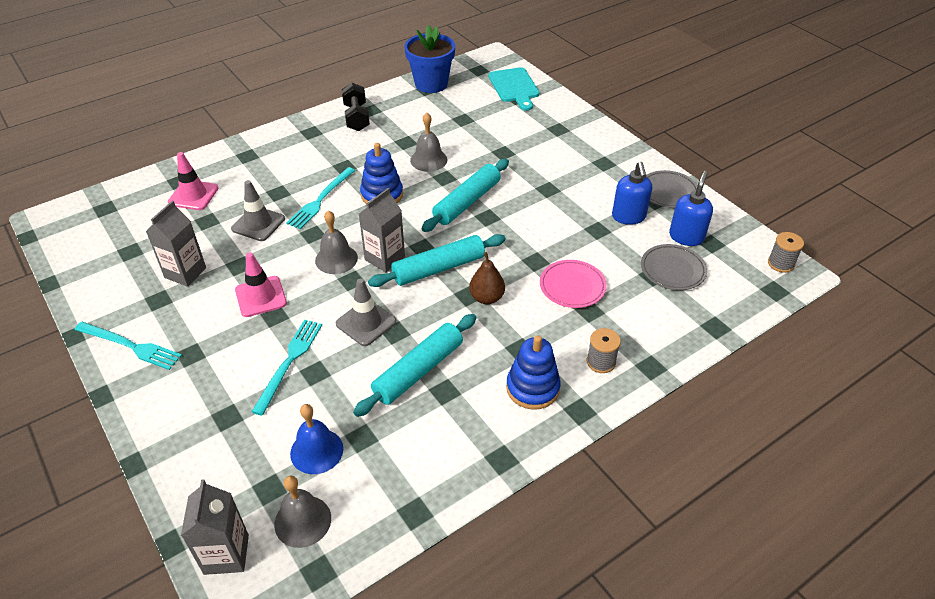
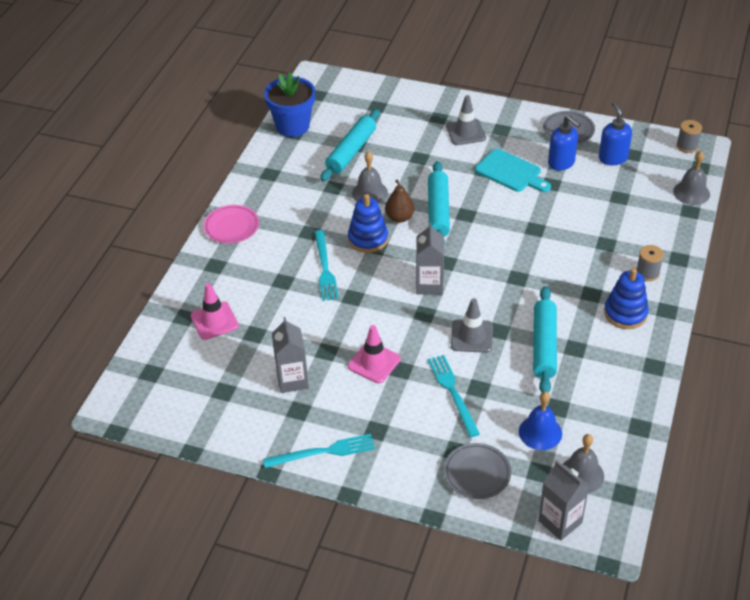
camera: 35 degrees left, 0 degrees up
grey traffic cone [231,180,285,241] -> grey traffic cone moved to [446,95,486,145]
grey bell [315,210,358,274] -> grey bell moved to [673,151,710,205]
black dumbbell [342,83,370,131] -> none
turquoise rolling pin [368,234,506,287] -> turquoise rolling pin moved to [320,109,380,182]
brown pear [469,252,505,304] -> brown pear moved to [385,180,414,222]
turquoise cutting board [488,67,539,111] -> turquoise cutting board moved to [475,149,551,192]
pink plate [540,260,607,308] -> pink plate moved to [204,205,259,243]
grey plate [641,244,707,290] -> grey plate moved to [444,443,511,499]

